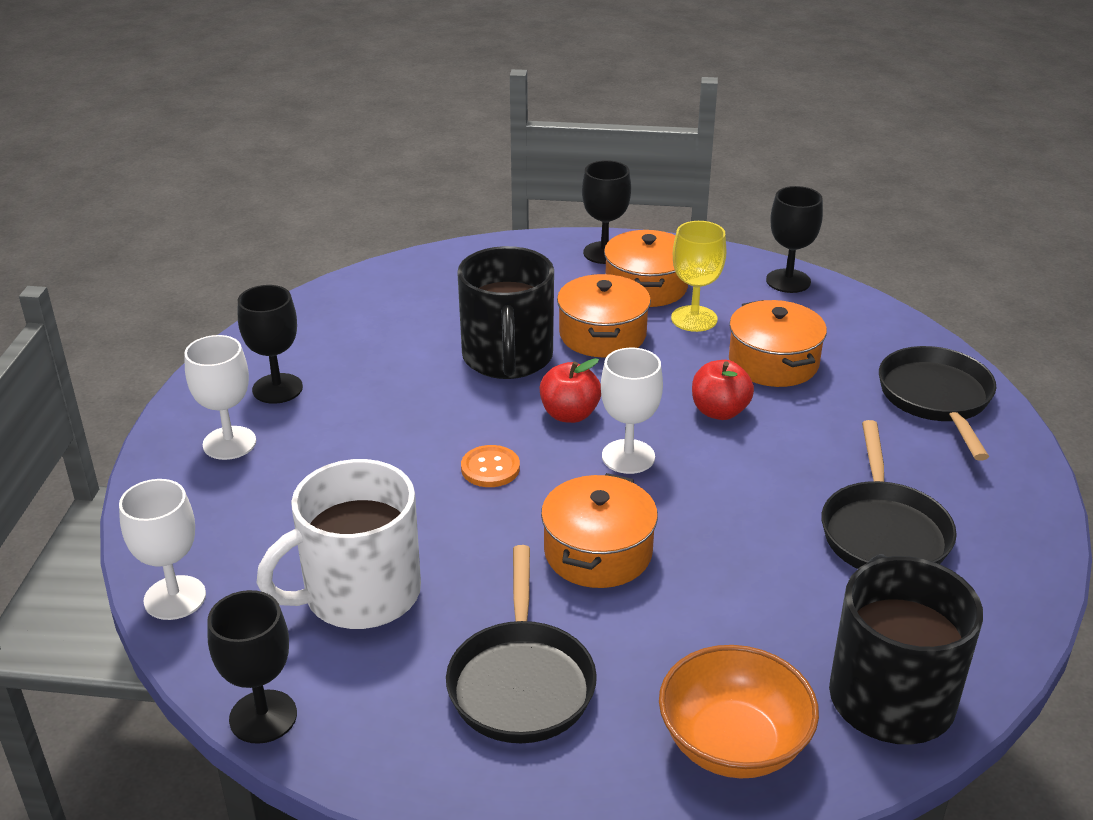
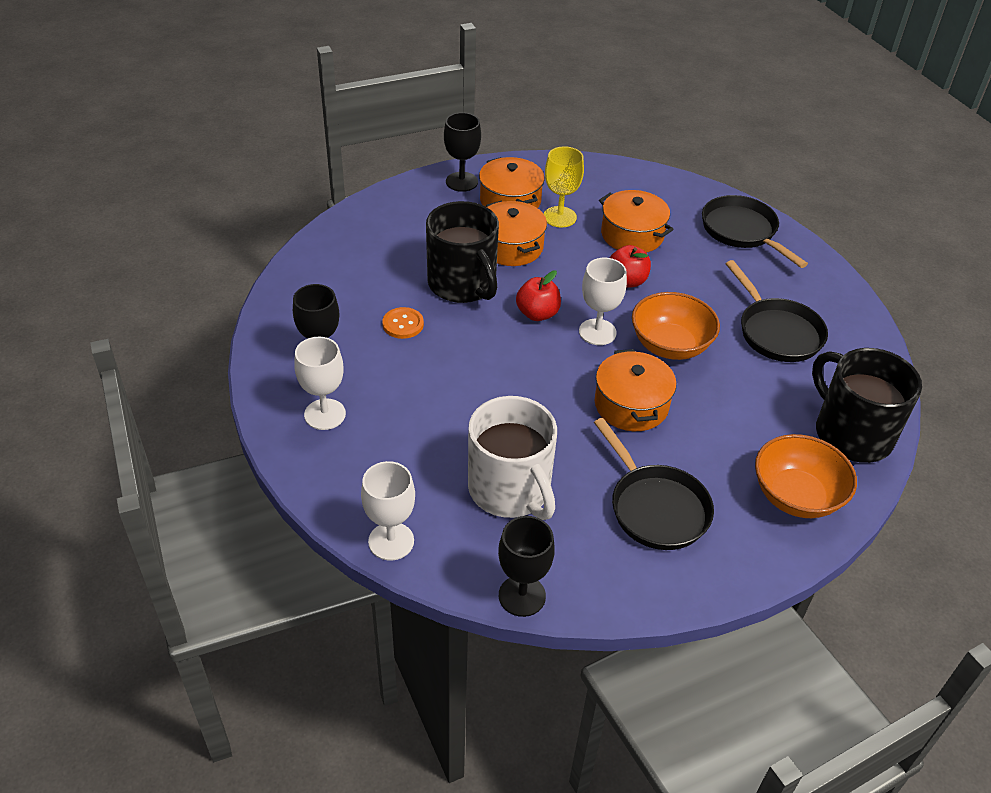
camera: 30 degrees left, 10 degrees up
white mug [256,459,421,629] -> white mug turned 60 degrees counterclockwise [468,396,557,520]
orange button [461,445,520,487] -> orange button moved to [382,307,424,339]
black goblet [766,186,823,293] -> none
none -> orange bowl [632,292,720,360]

